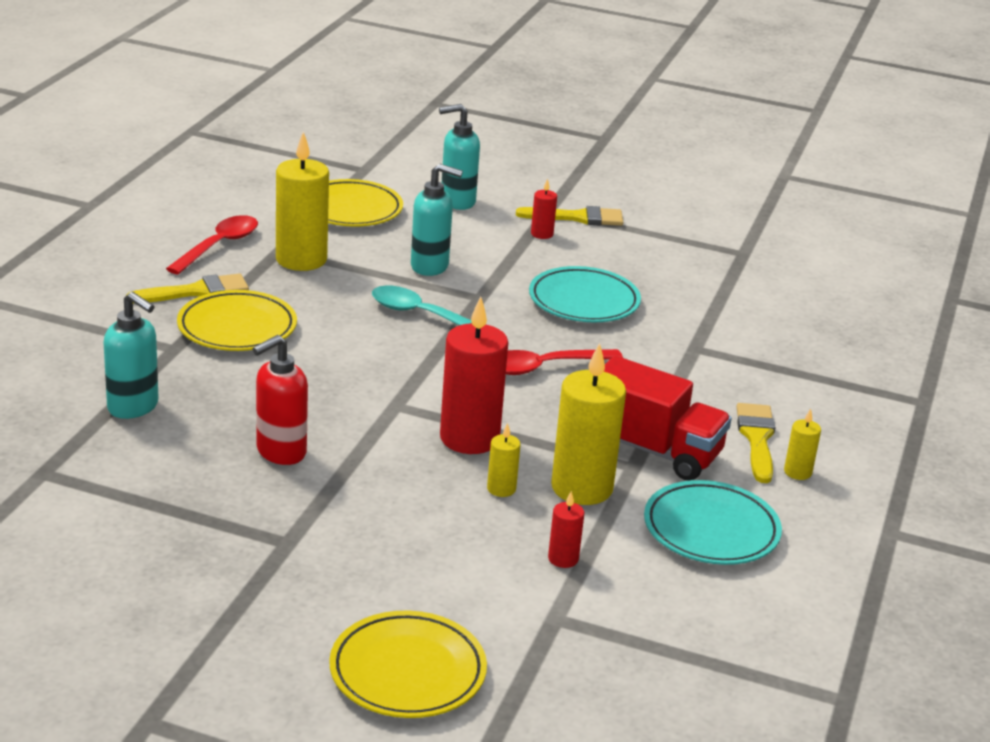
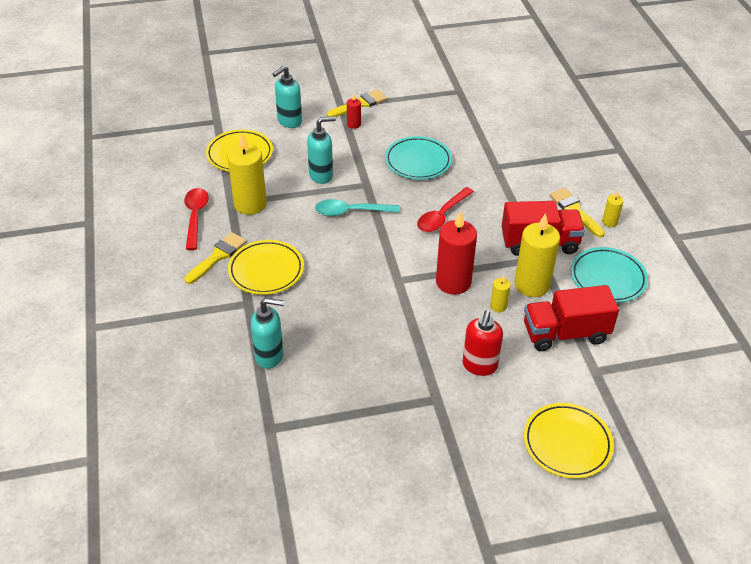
camera: 30 degrees left, 15 degrees up
red soap dispenser [253,335,308,465] -> red soap dispenser moved to [463,310,503,376]
red candle [548,491,584,568] -> red truck [524,285,619,351]

